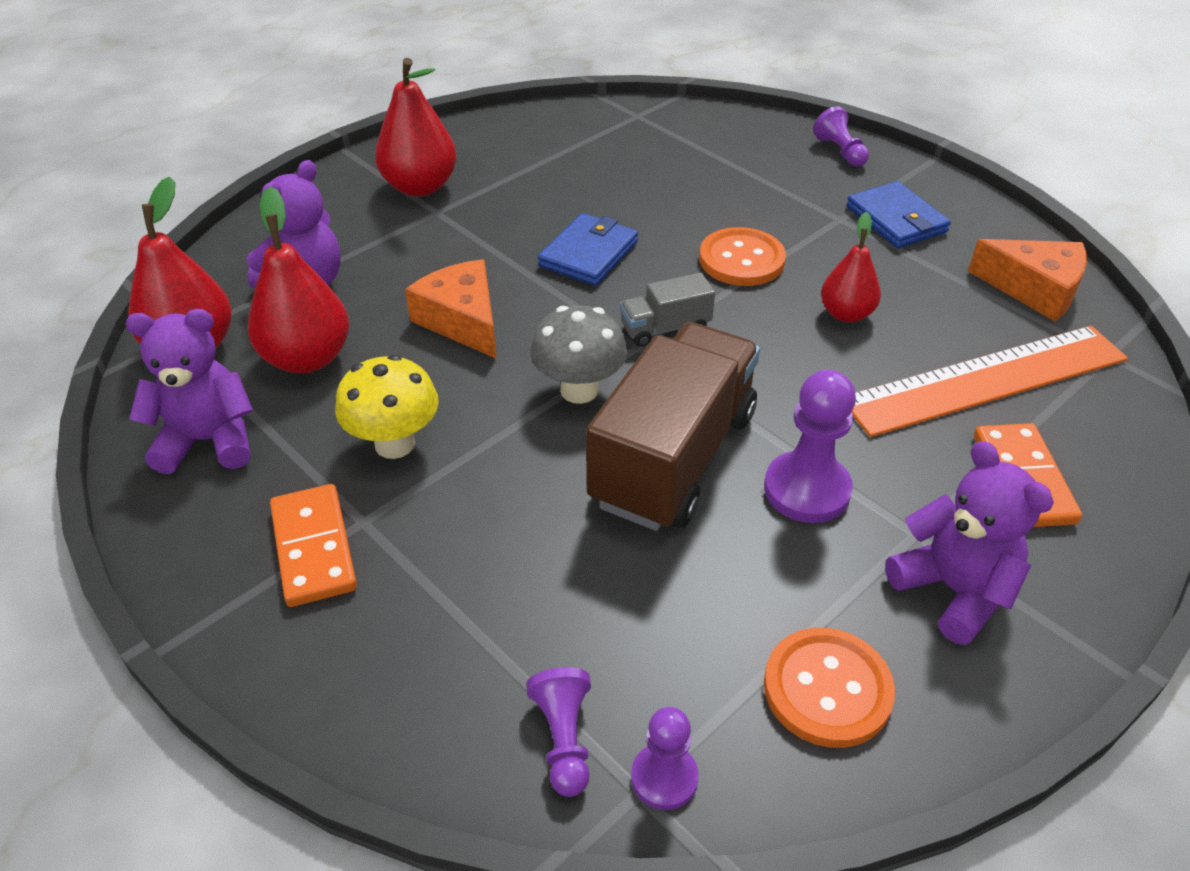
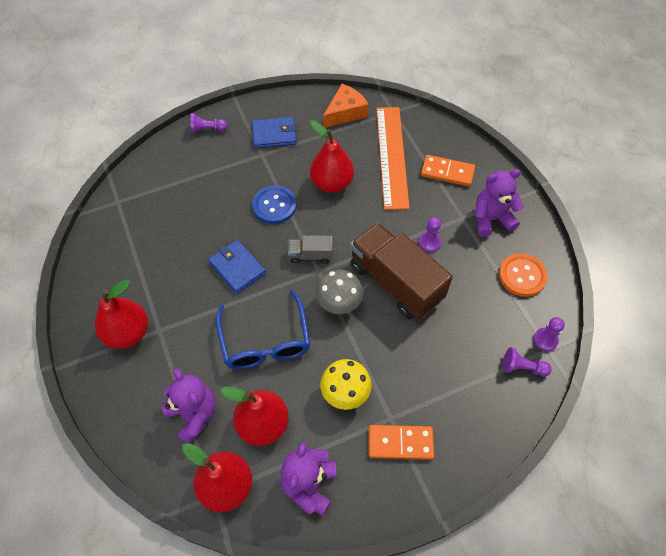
camera: 70 degrees left, 15 degrees up
orange cheese [405,259,497,359] -> blue glasses [216,290,310,370]
grey truck [620,273,715,347] -> grey truck turned 90 degrees clockwise [288,235,333,264]
orange button [699,227,786,286] -> blue button [252,185,296,224]
purple pawn [764,370,856,523] -> purple pawn [419,217,441,252], size x0.62
red pear [821,212,881,323] -> red pear [310,120,354,193], size x1.59

